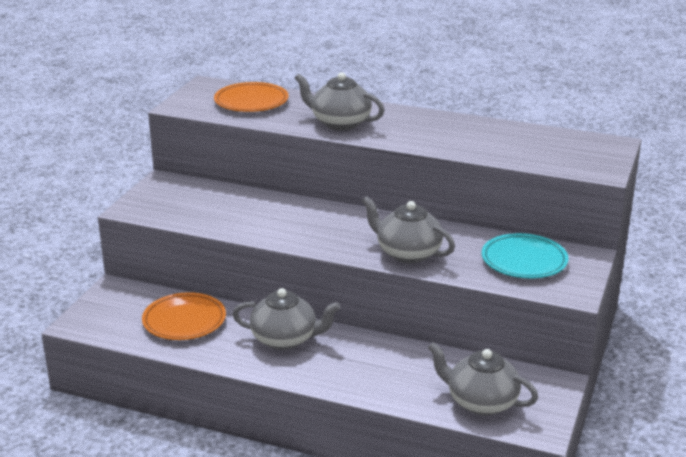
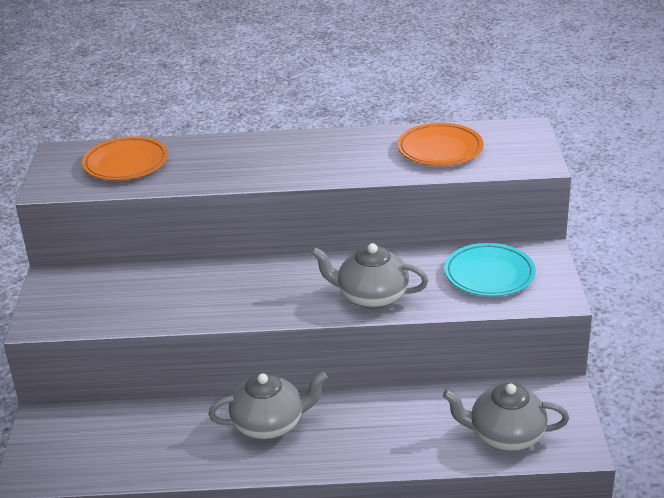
camera: 20 degrees left, 5 degrees up
orange plate [142,292,226,340] -> orange plate moved to [397,123,484,166]
grey teapot [295,72,385,130] -> none

